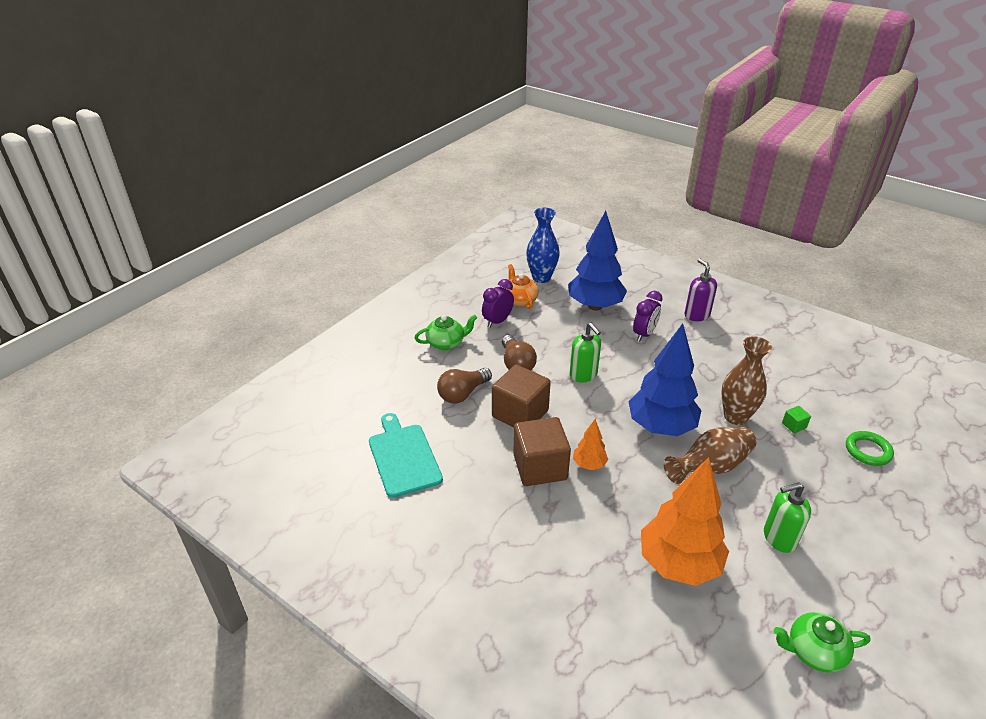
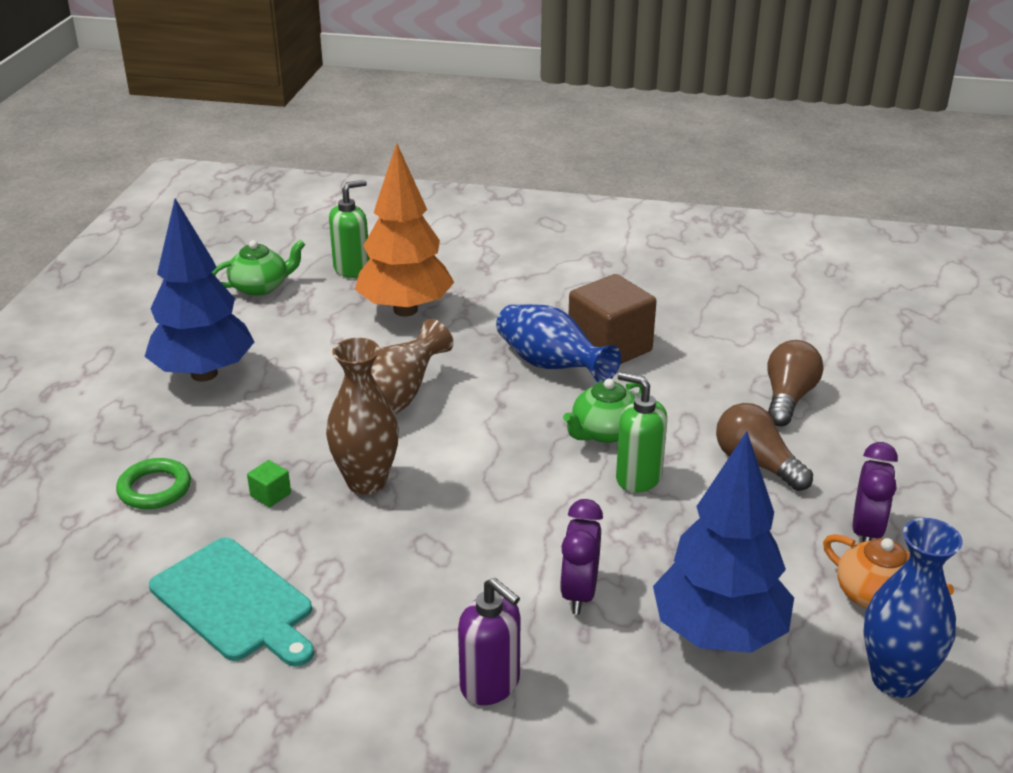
camera: 155 degrees right, 5 degrees down
turquoise cutting board [369,413,443,498] -> turquoise cutting board moved to [149,538,314,667]
green teapot [415,315,477,350] -> green teapot moved to [563,379,642,443]
brown cube [492,364,551,428] -> none
orange tree [573,419,608,470] -> blue vase [496,304,621,383]
blue tree [628,323,702,436] -> blue tree moved to [144,198,254,382]
green soap dispenser [764,482,811,553] -> green soap dispenser moved to [329,180,370,278]

